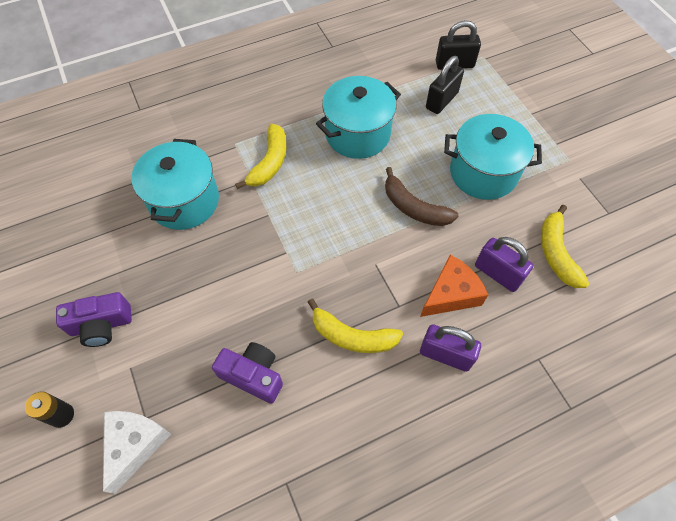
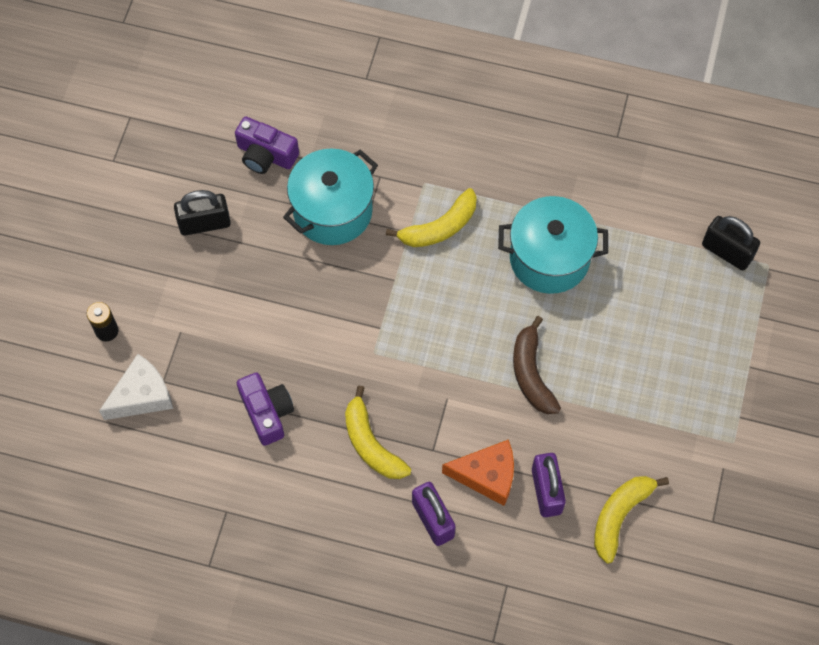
camera: 40 degrees right, 5 degrees up
purple camera [56,292,132,347] -> purple camera moved to [235,117,299,174]
black padlock [426,56,464,114] -> black padlock moved to [174,190,231,236]
turquoise pot [444,114,542,200] -> none

